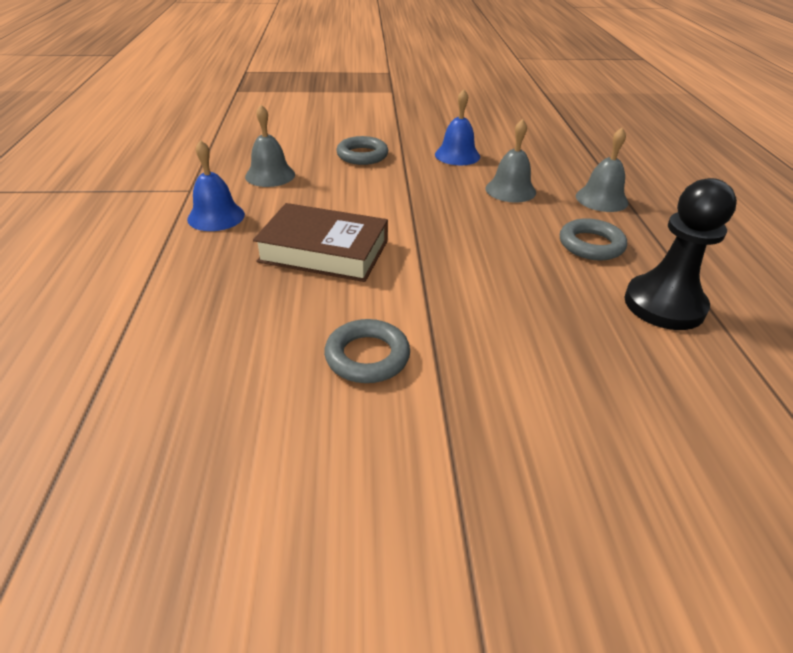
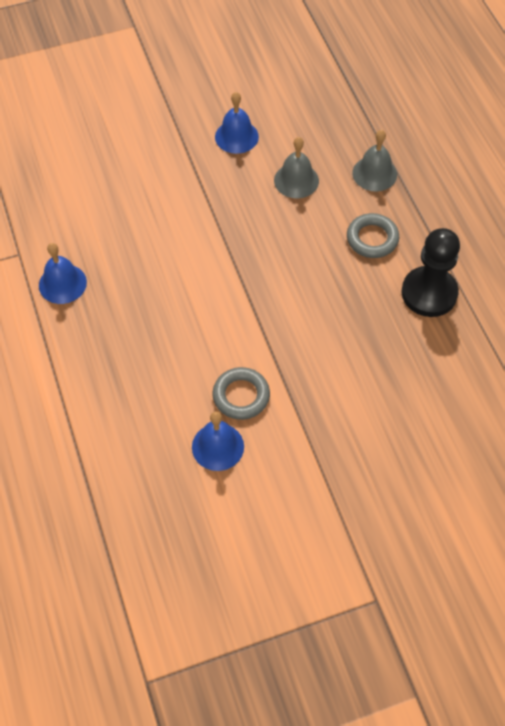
camera: 15 degrees left, 20 degrees up
grey bell [245,105,295,187] -> none
brown book [253,203,388,282] -> none
grey ring [336,136,388,165] -> none
none -> blue bell [192,412,244,471]

